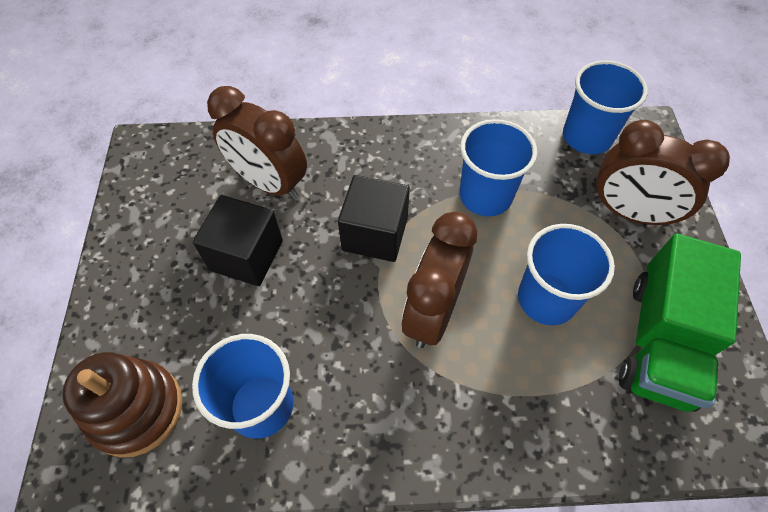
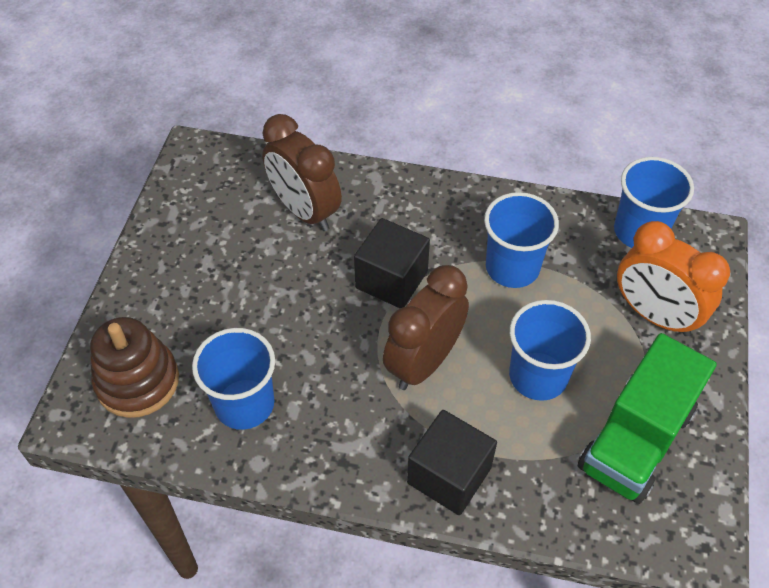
camera: 15 degrees right, 5 degrees down
black cube [193,195,283,286] -> black cube moved to [407,410,497,515]
brown clock [594,120,730,227] -> orange clock [617,221,730,336]

